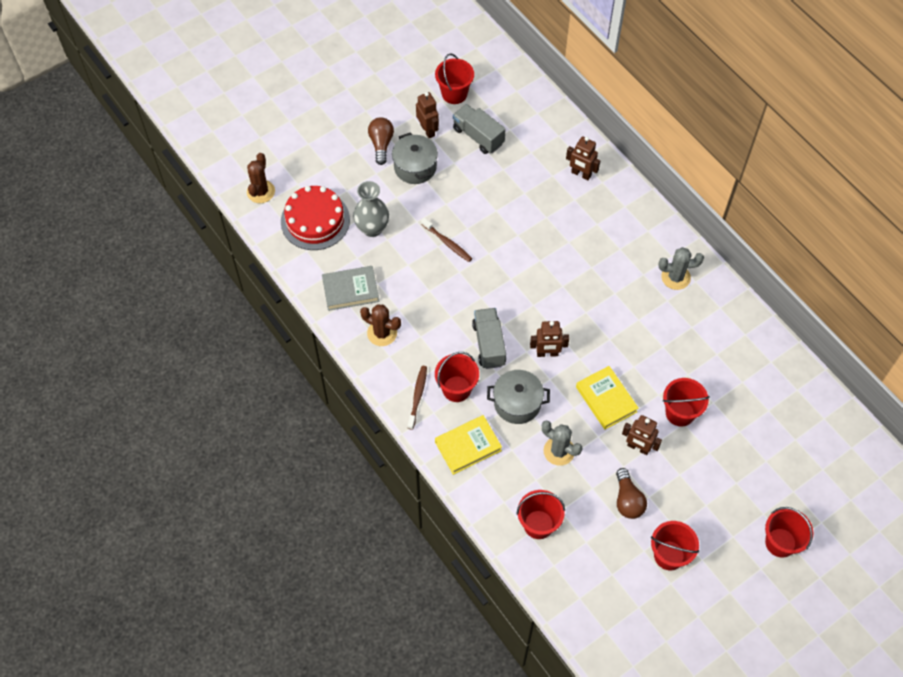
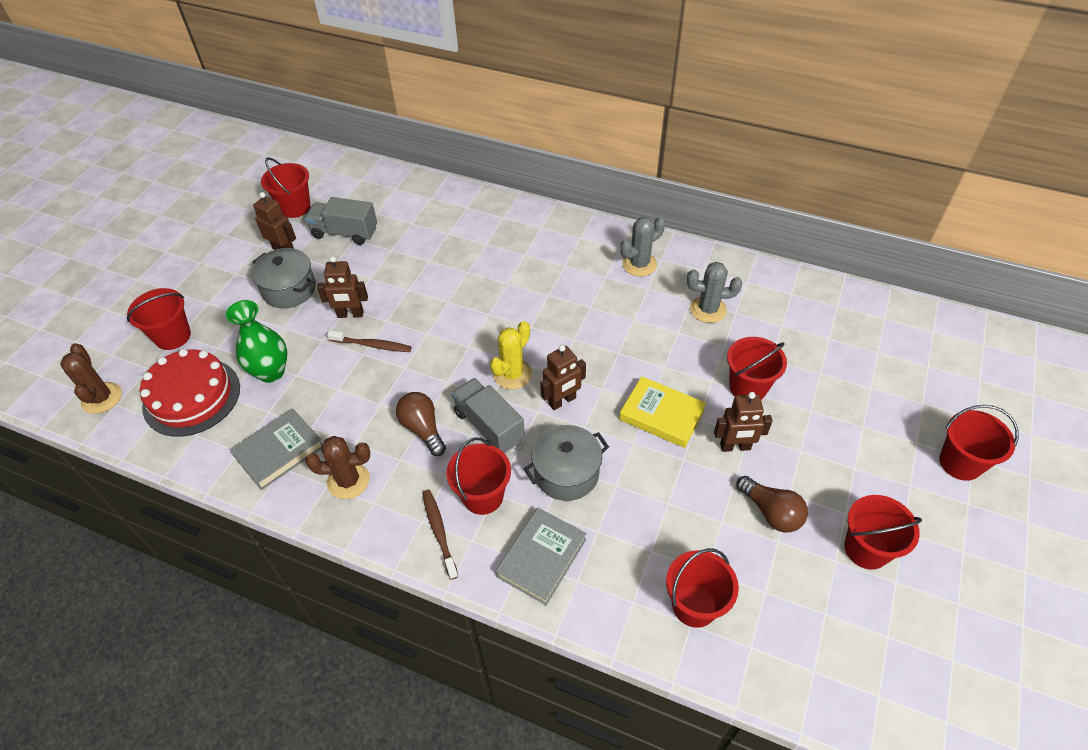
camera: 30 degrees left, 10 degrees down
grey vase [353,181,389,237] -> green vase [226,300,287,383]
brown light bulb [368,117,394,165] -> brown light bulb moved to [396,392,446,456]
yellow book [435,415,502,475] -> grey book [496,508,587,605]
grey cactus [542,420,582,466] -> grey cactus moved to [687,262,742,323]
brown robot [566,137,600,180] -> brown robot moved to [317,256,368,318]
none -> red bucket [127,288,191,350]
none -> yellow cactus [490,321,532,389]

